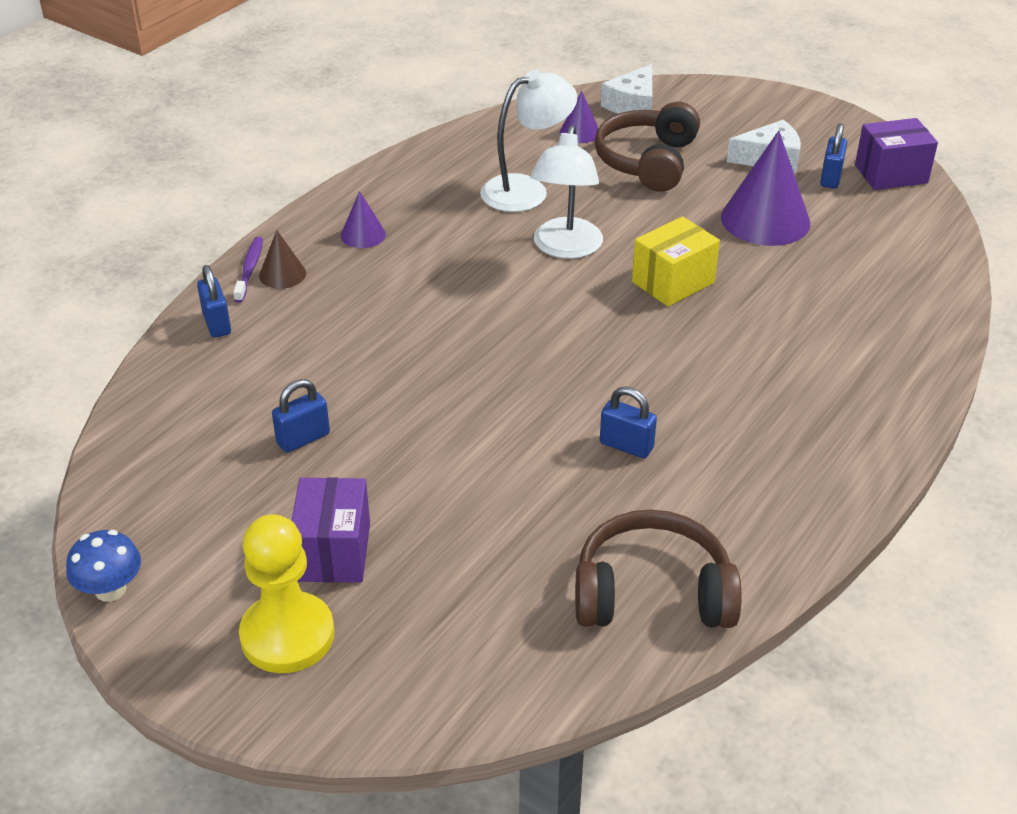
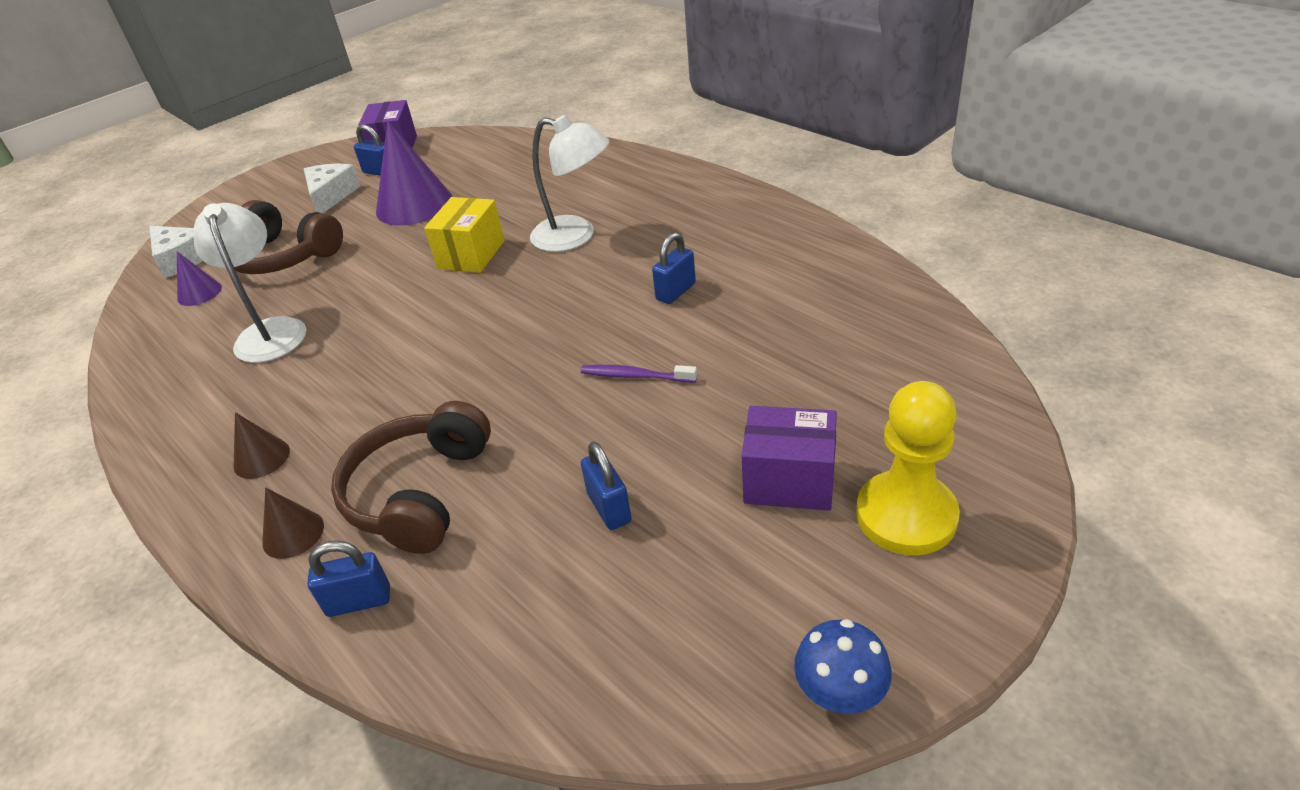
camera: 75 degrees left, 0 degrees up
purple toothbrush [233,237,263,303] -> purple toothbrush moved to [581,365,697,383]
purple cone [341,191,386,248] -> brown cone [233,412,290,479]
white lamp [530,125,603,259] -> white lamp moved to [530,115,610,252]
brown headphones [575,510,742,628] -> brown headphones moved to [331,401,491,554]
yellow box [632,216,720,307] -> yellow box turned 45 degrees clockwise [424,197,504,273]

